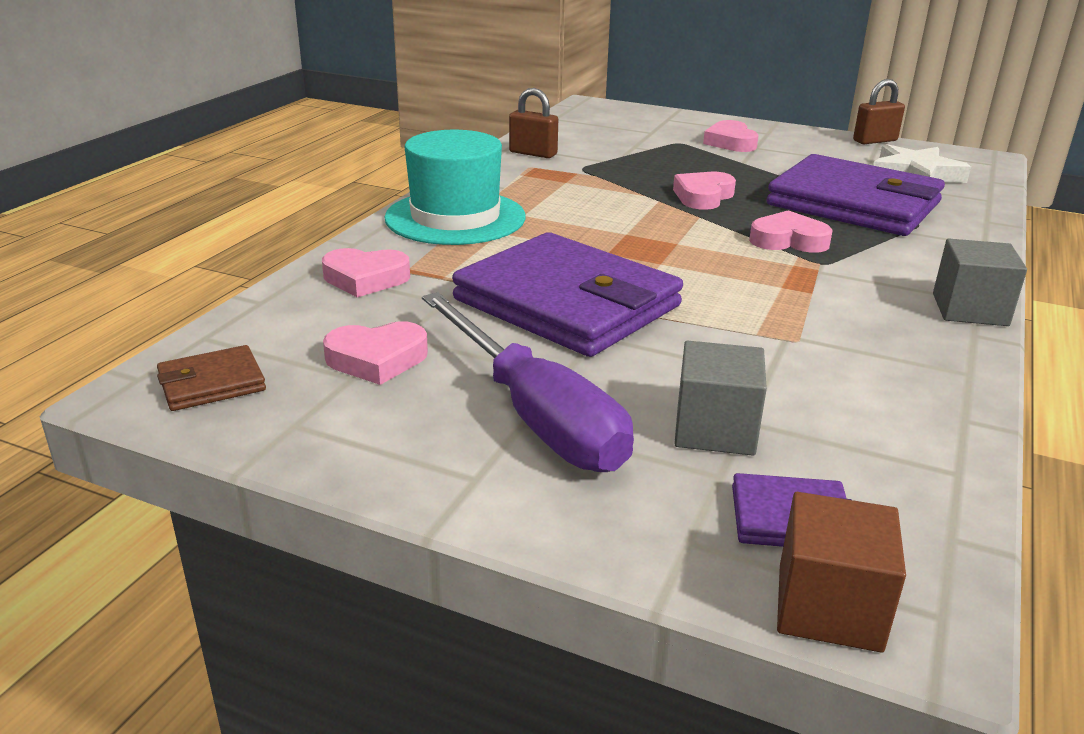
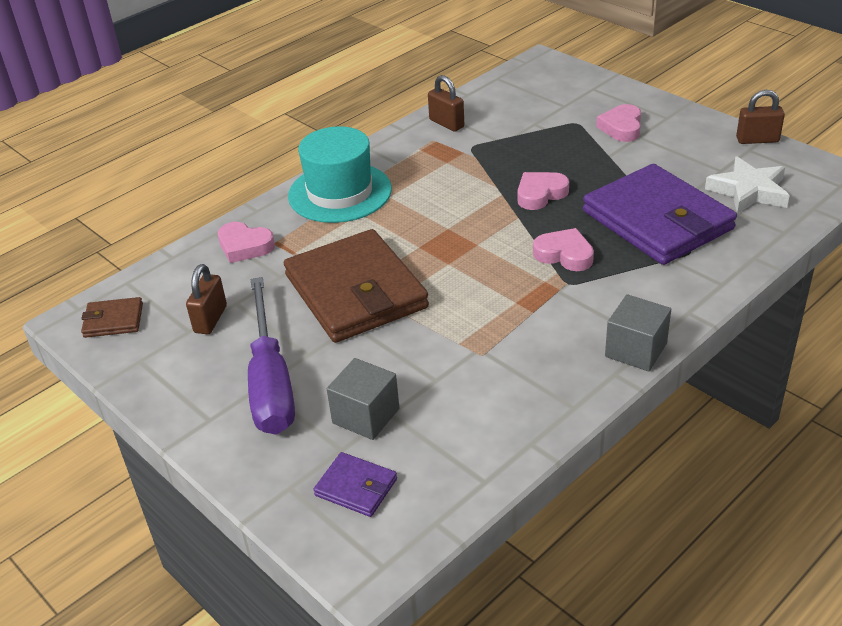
camera: 25 degrees right, 10 degrees up
pink heart [323,321,428,385] -> brown padlock [186,264,227,334]
purple wallet [452,232,683,357] -> brown wallet [284,229,429,343]
brown cube [777,492,906,653] -> none

